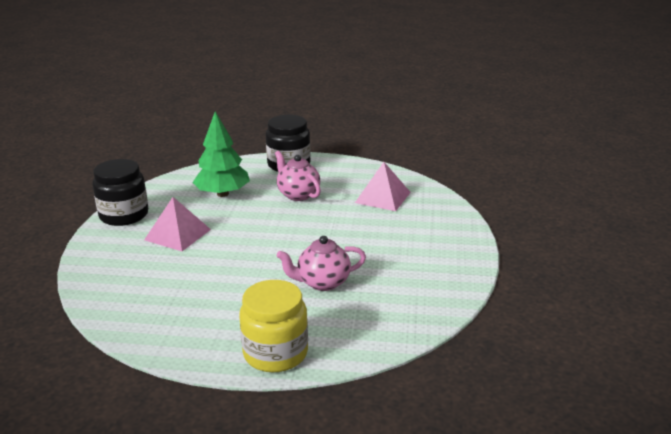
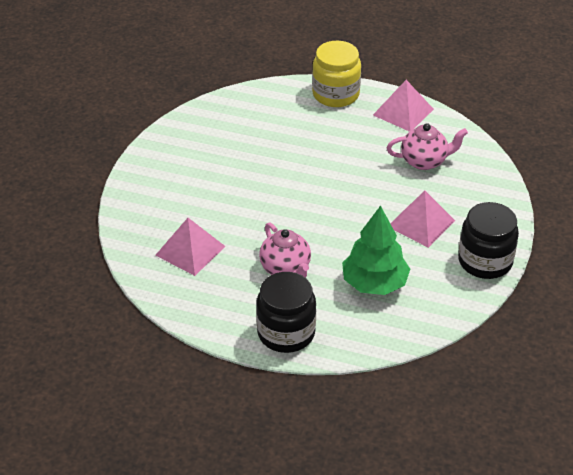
camera: 170 degrees left, 15 degrees up
pink teapot [277,236,366,291] -> pink teapot moved to [387,123,468,170]
none -> pink pyramid [373,80,434,132]

